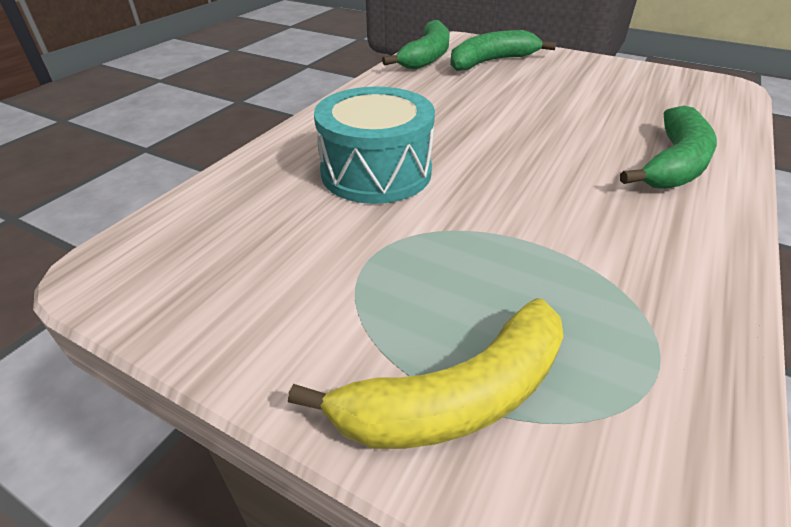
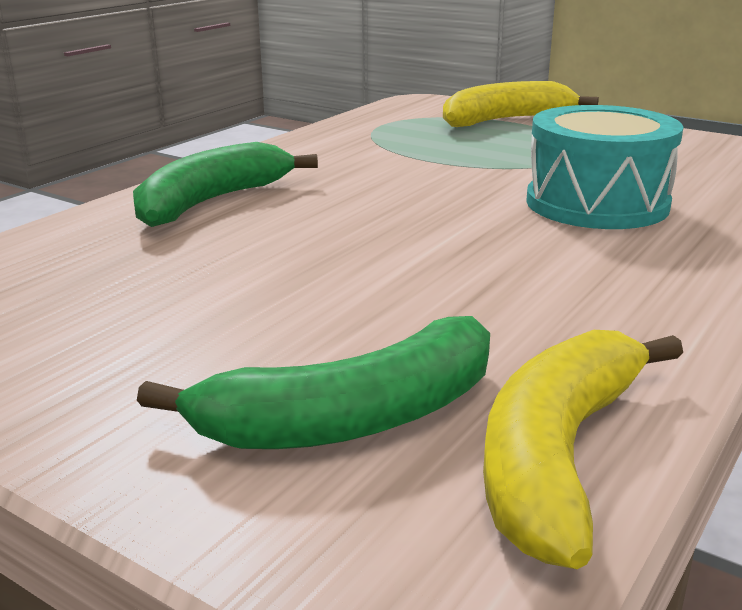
camera: 175 degrees left, 15 degrees down
green banana [382,20,450,69] -> yellow banana [483,330,683,569]

